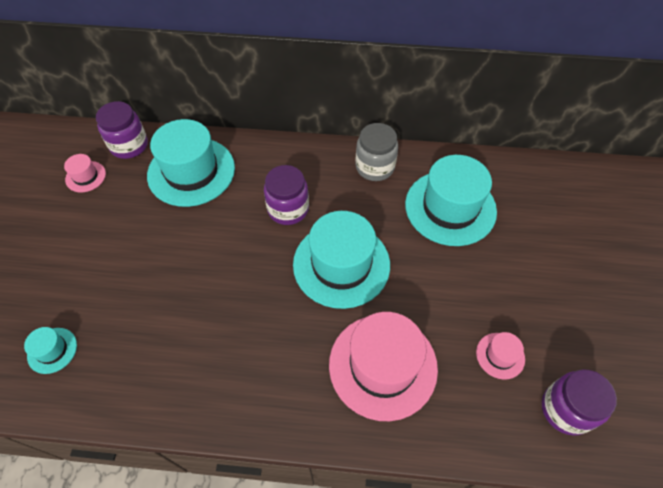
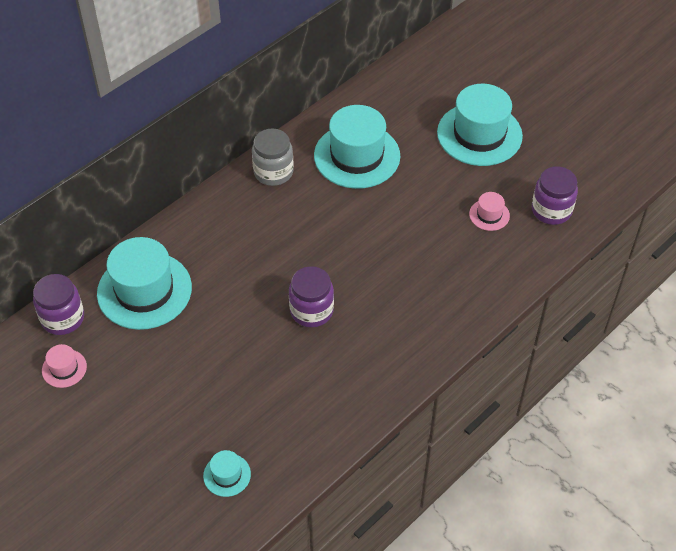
camera: 50 degrees left, 5 degrees down
purple jar [264,165,309,225] -> purple jar moved to [289,266,334,327]
turquoise hat [293,211,390,309] -> turquoise hat moved to [437,84,523,166]
pink hat [329,312,438,421] -> none

